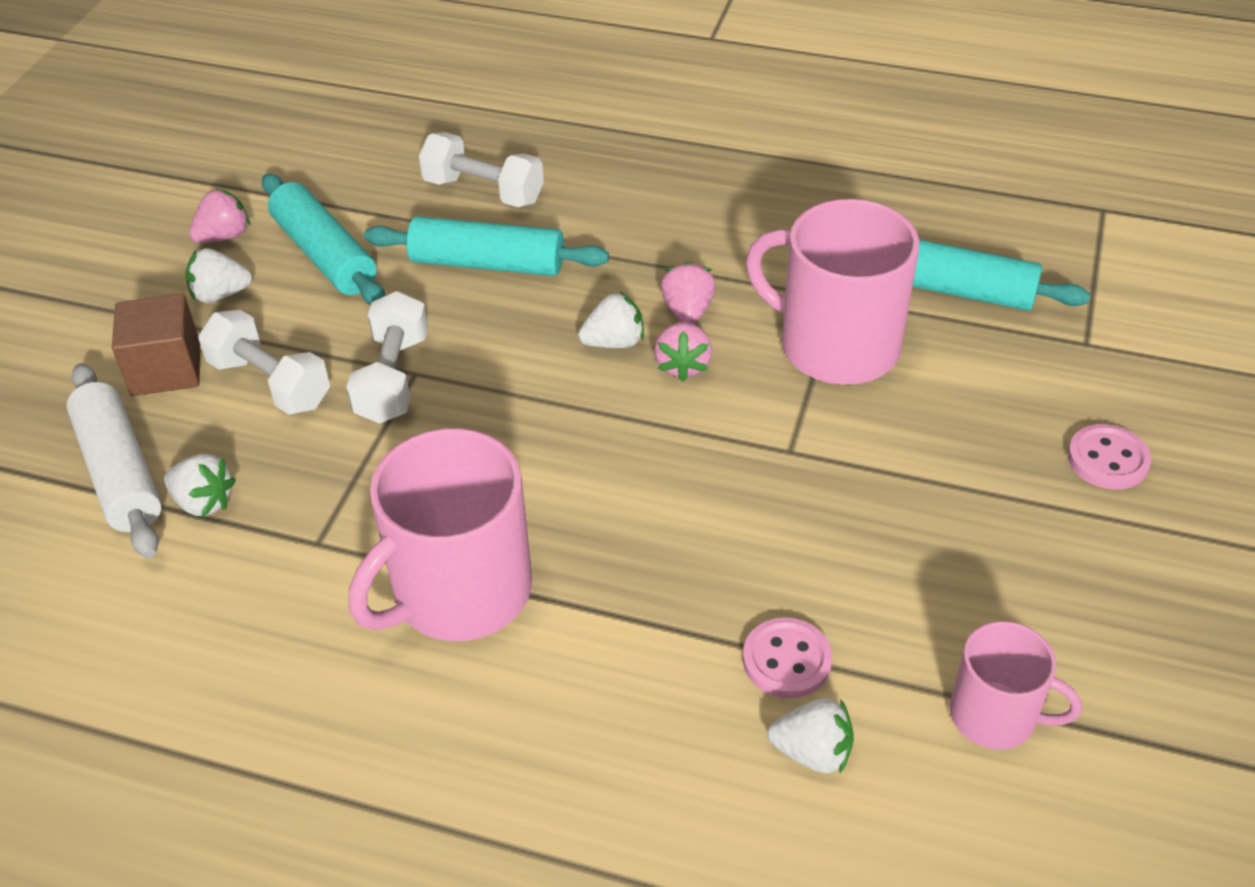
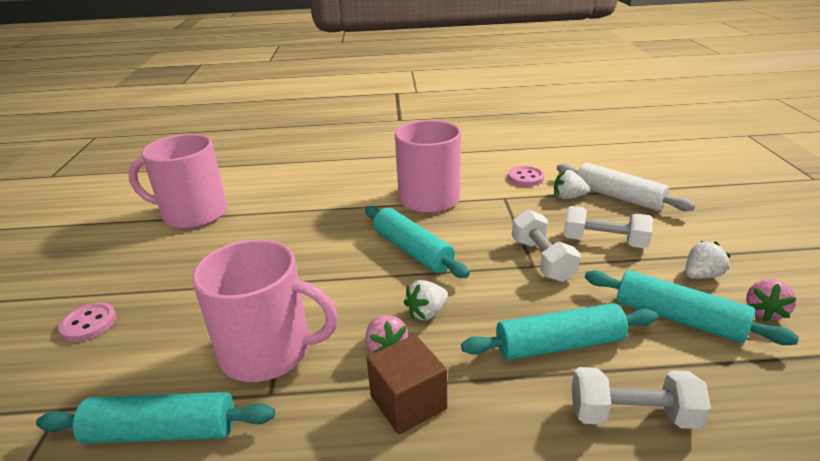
camera: 160 degrees right, 15 degrees down
brown cube [112,293,200,396] -> brown cube moved to [366,335,447,434]
pink strawberry [654,322,712,382] -> none
pink button [743,617,832,698] -> pink button moved to [508,166,544,186]
white strawberry [767,698,854,773] -> none
pink mug [950,621,1082,750] -> pink mug [128,134,227,229], size x1.75
none -> turquoise rolling pin [365,206,469,278]

